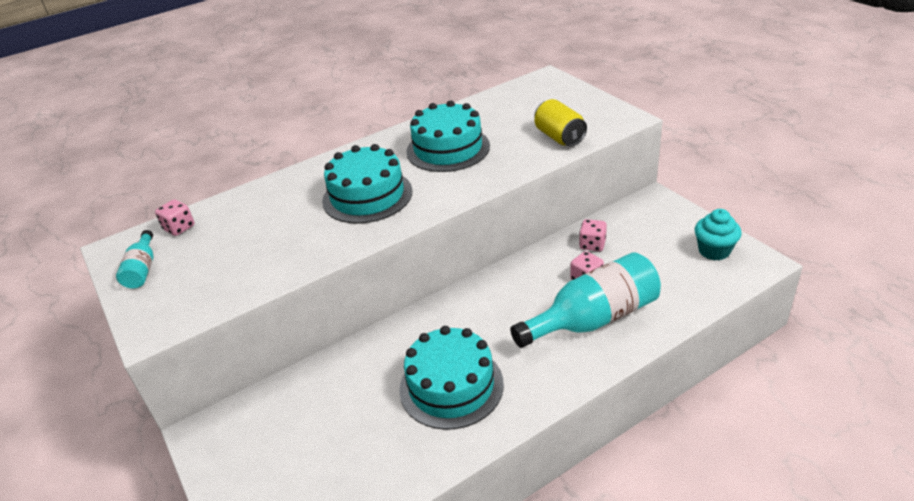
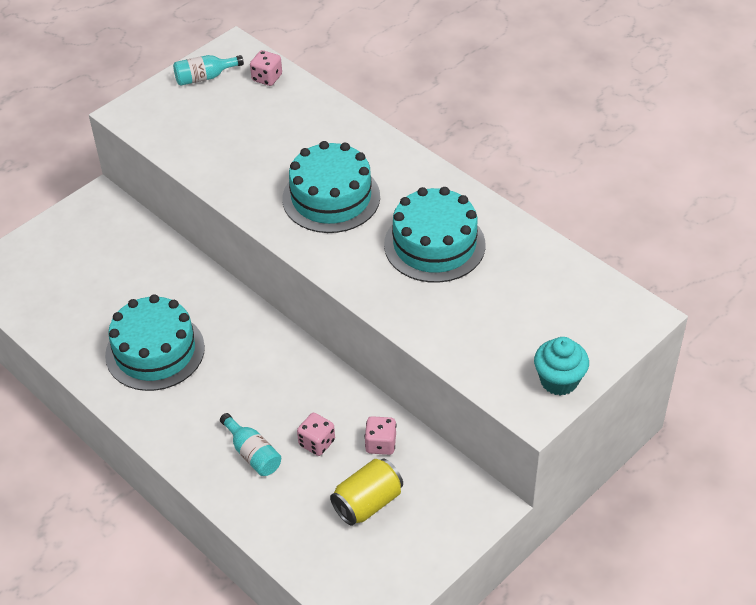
camera: 75 degrees right, 10 degrees up
turquoise bottle [510,252,661,348] -> turquoise bottle [220,413,281,476], size x0.49
yellow can [534,99,587,147] -> yellow can moved to [330,459,403,526]
turquoise cupcake [695,209,741,260] -> turquoise cupcake moved to [534,337,589,396]

